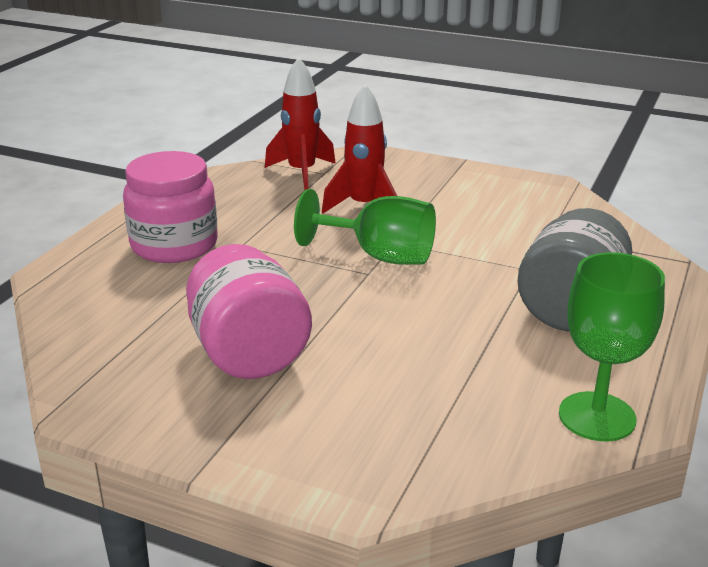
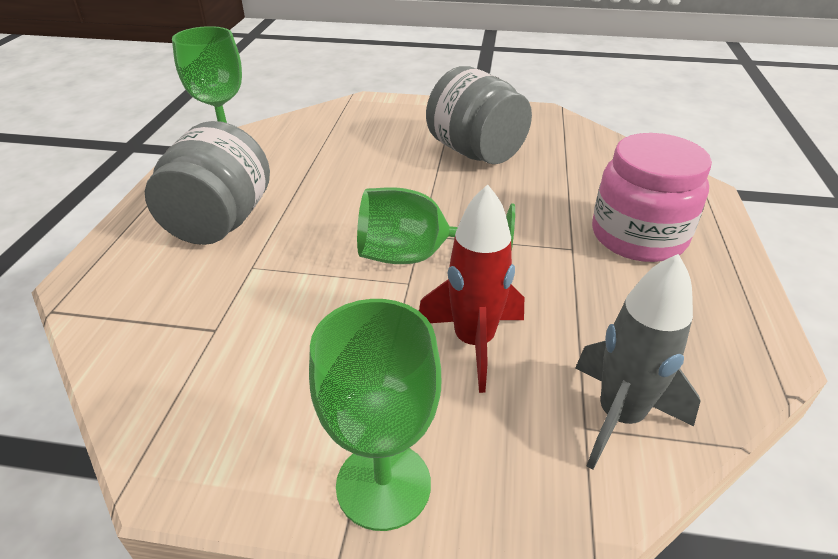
camera: 165 degrees right, 10 degrees up
pink jar [186,244,312,379] -> grey jar [426,66,532,164]
red rocket [265,57,336,190] -> grey rocket [575,254,700,470]
none -> green goblet [309,299,441,531]

